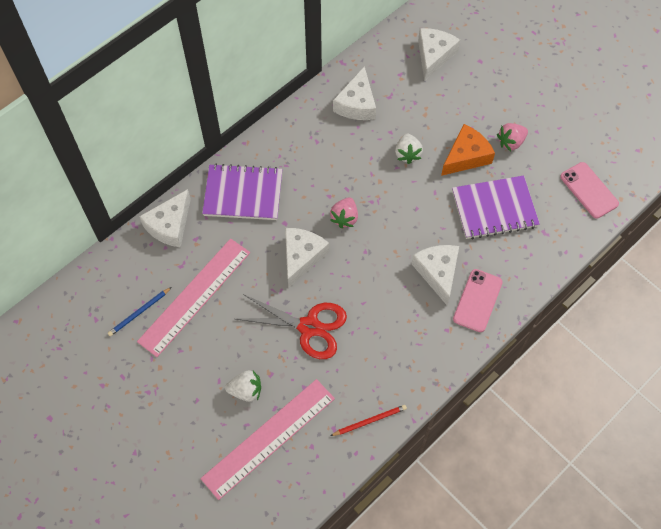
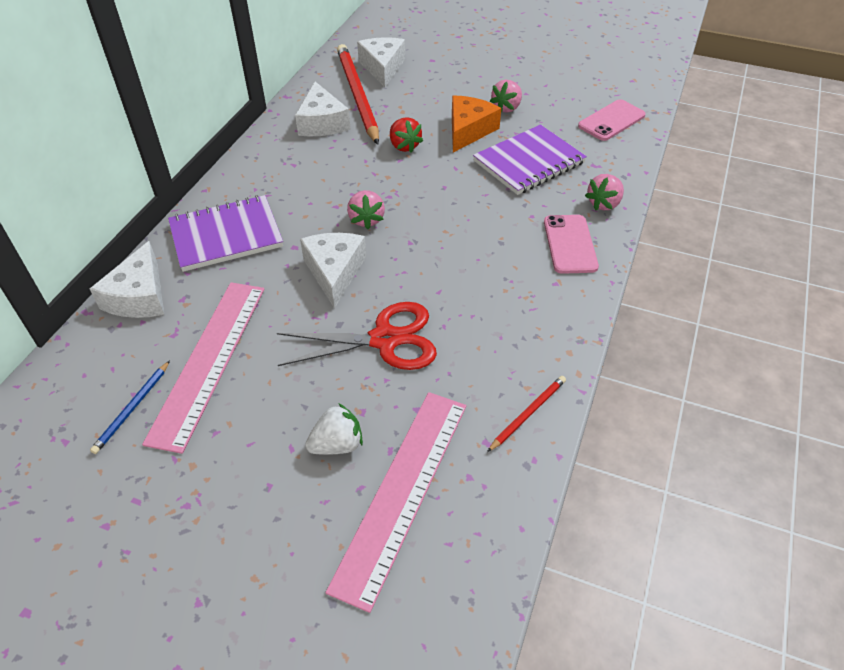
camera: 25 degrees left, 15 degrees down
white strawberry [395,134,423,164] -> red strawberry [390,117,423,153]
white cheese [411,245,459,305] -> none
pink phone [560,162,619,219] -> pink phone turned 75 degrees counterclockwise [578,99,646,141]
none -> red pencil [337,44,379,145]
none -> pink strawberry [585,174,624,210]

